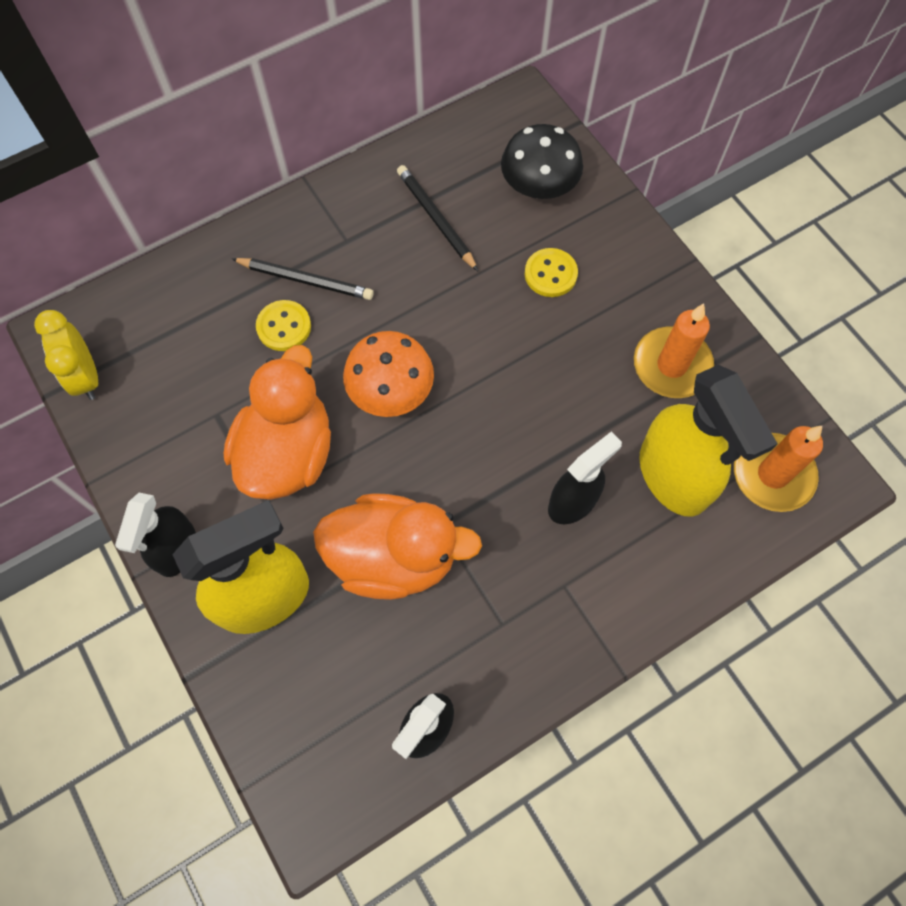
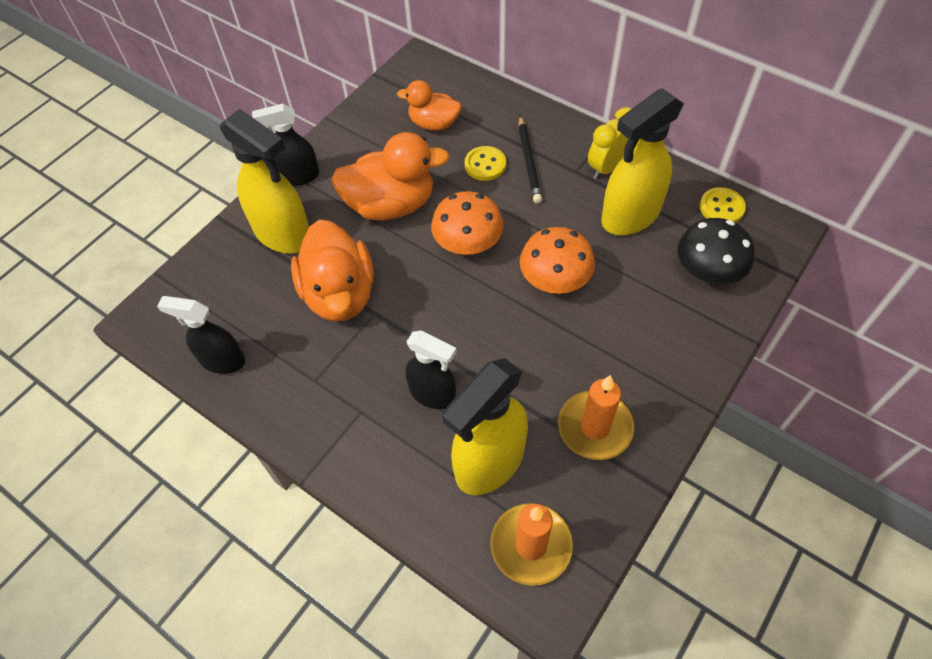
camera: 70 degrees right, 10 degrees down
yellow clock [34,310,98,400] -> yellow clock moved to [588,107,631,179]
black pencil [397,165,478,271] -> yellow spray bottle [601,88,684,235]
yellow button [525,248,578,297] -> yellow button moved to [700,187,746,223]
none -> orange duck [397,80,461,131]
none -> orange mushroom [520,227,595,294]

